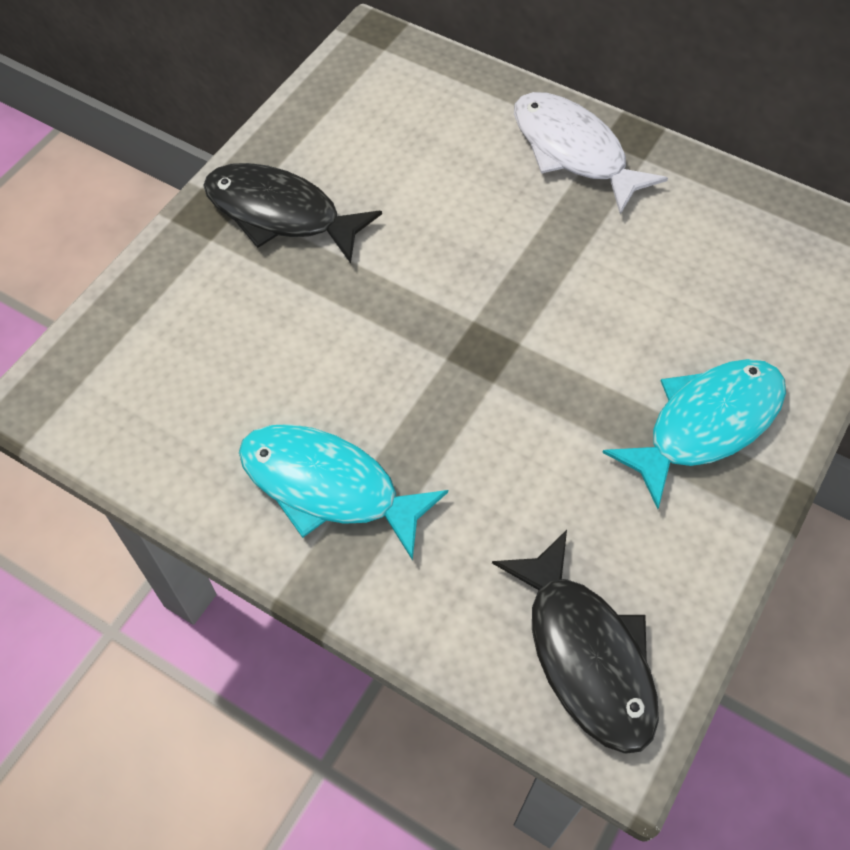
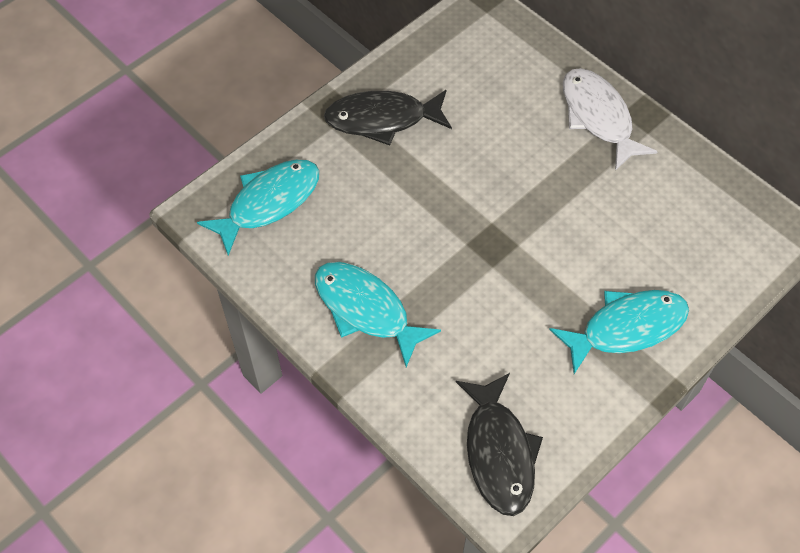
camera: 15 degrees right, 0 degrees up
black fish [203,163,382,263] -> black fish turned 45 degrees counterclockwise [324,90,452,145]
none -> turquoise fish [197,159,320,256]

